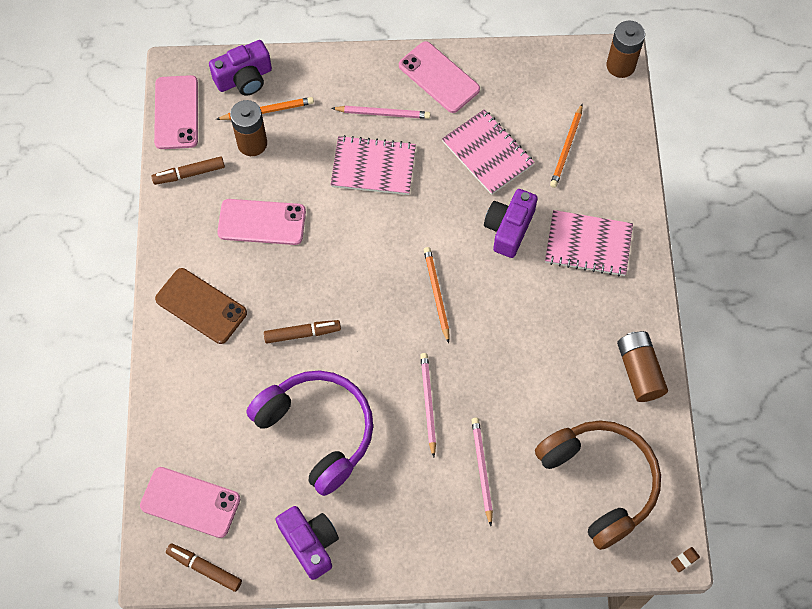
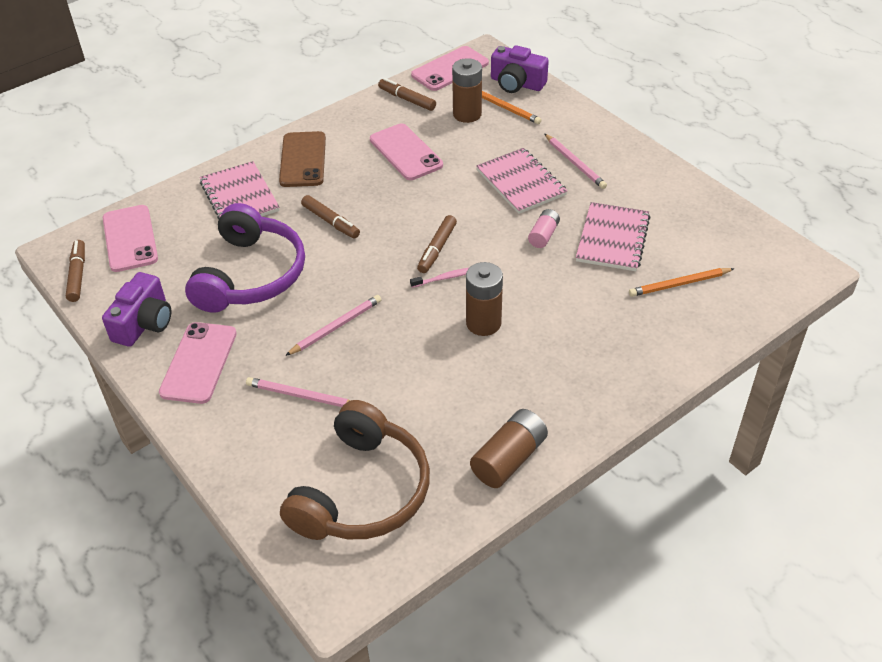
camera: 55 degrees right, 20 degrees down
pink phone [399,41,480,113] -> pink phone moved to [159,322,237,404]
orange pencil [424,247,449,343] -> pink toothbrush [410,268,469,288]
pink pencil [471,418,493,526] -> pink pencil turned 120 degrees counterclockwise [246,377,351,407]
purple camera [484,189,538,258] -> none
pink notebook [545,210,633,277] -> pink notebook moved to [200,161,280,219]
brown battery [607,21,645,78] -> brown battery moved to [466,262,503,336]
brown eraser [671,547,700,572] -> none
none -> brown marker [417,215,457,273]
none -> pink battery [528,209,560,248]

